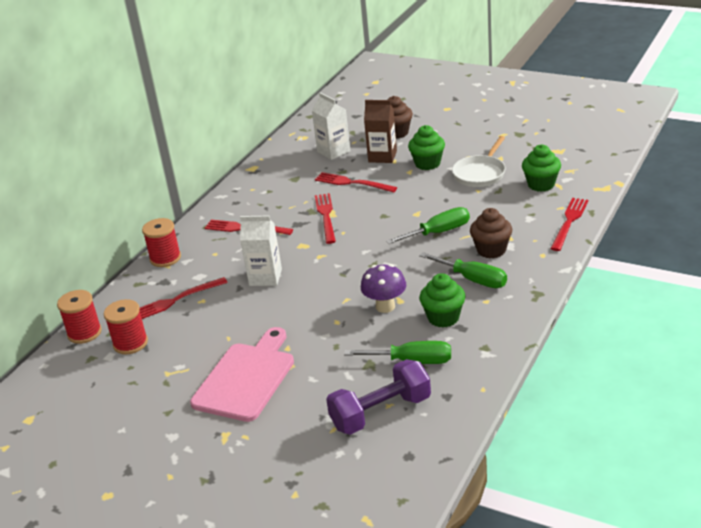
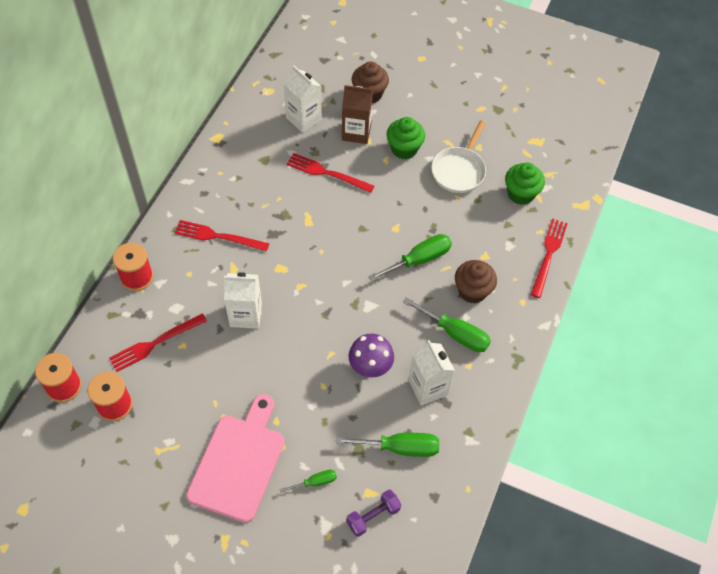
camera: 10 degrees left, 25 degrees up
red fork [315,193,336,244] -> none
purple dumbbell [326,359,431,435] -> purple dumbbell [346,489,401,537], size x0.57
green cupcake [419,273,465,328] -> white carton [409,340,455,406]
none -> green screwdriver [280,470,337,493]

